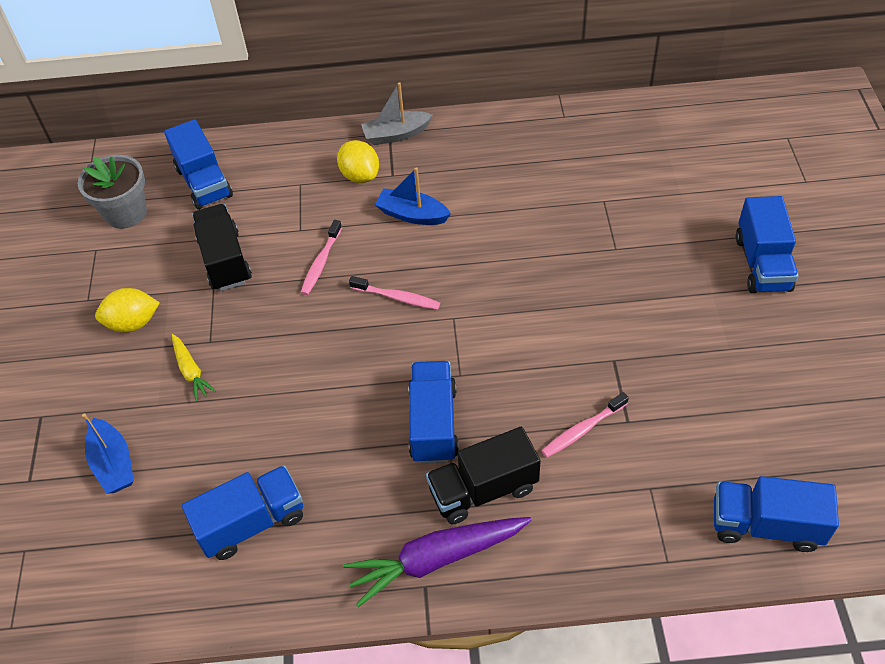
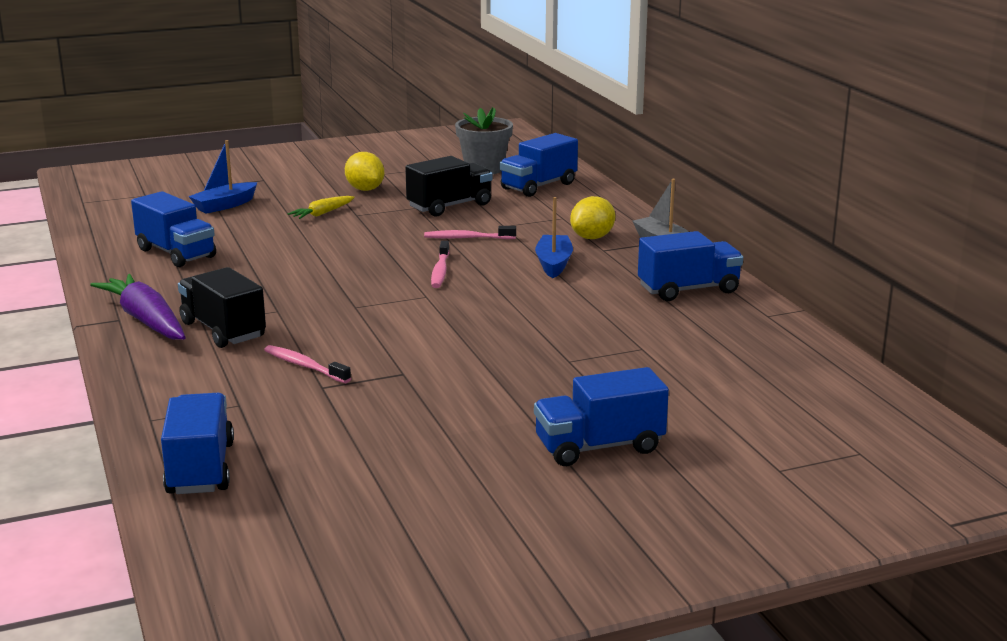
camera: 70 degrees right, 30 degrees down
blue truck [408,361,459,464] -> blue truck moved to [638,231,743,301]

